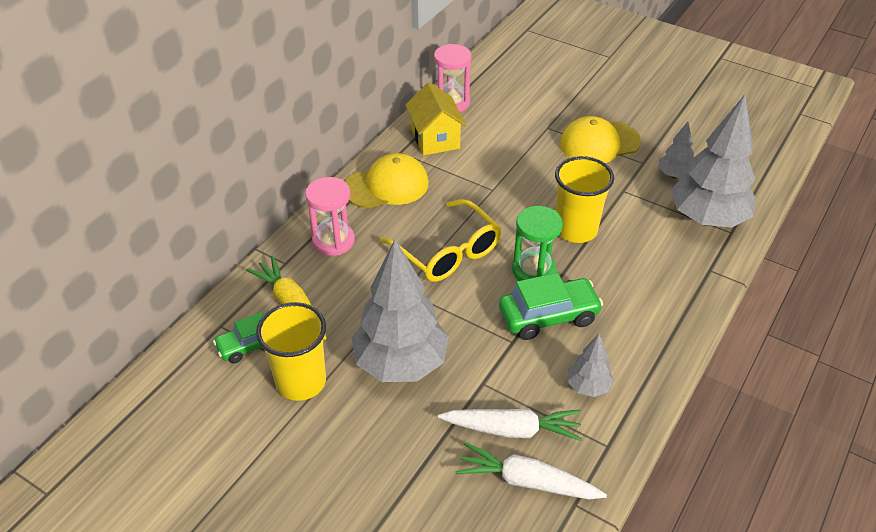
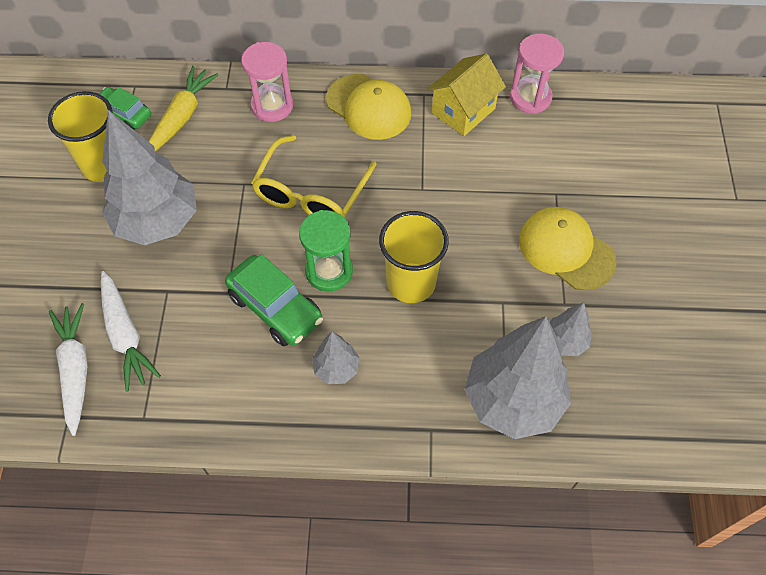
camera: 60 degrees right, 15 degrees up
grey tree [567,334,614,397] -> grey tree moved to [312,332,360,384]

